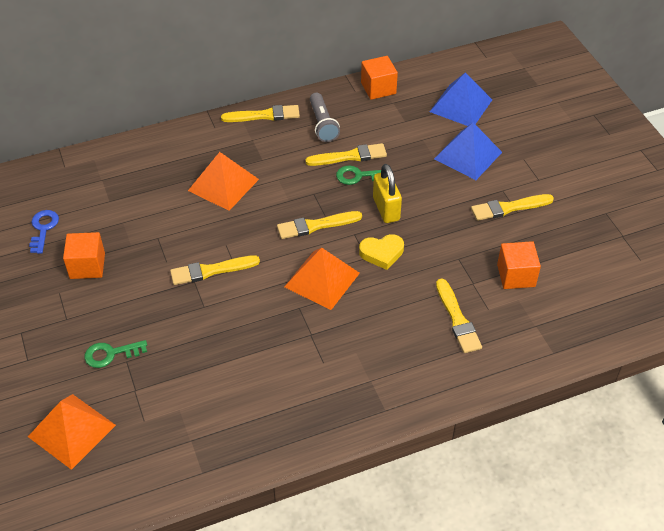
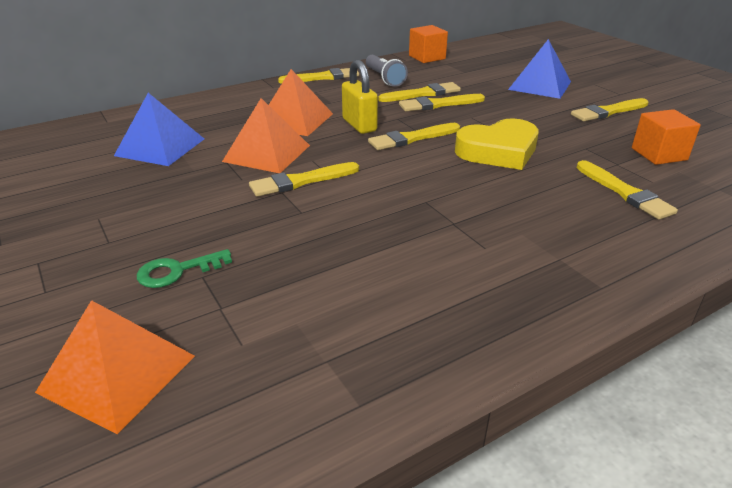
camera: 10 degrees left, 15 degrees down
blue key [29,210,59,254] -> none
orange cube [63,232,105,279] -> none
orange pyramid [284,248,360,310] -> orange pyramid moved to [222,98,310,173]
green key [336,165,381,185] -> yellow brush [399,94,485,111]
yellow heart [359,234,404,270] -> yellow heart [455,118,539,170], size x1.62
yellow padlock [373,164,402,223] -> yellow padlock moved to [342,60,378,134]
blue pyramid [430,72,492,126] -> blue pyramid moved to [114,93,204,166]

